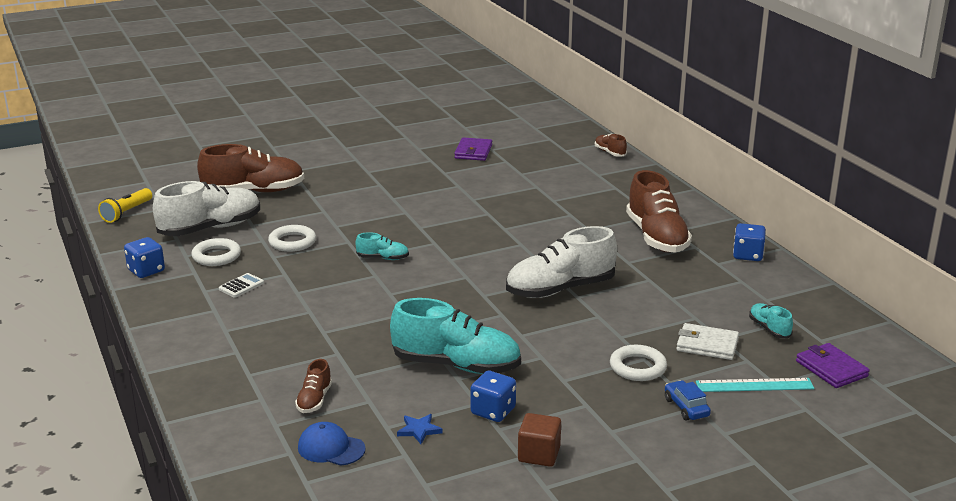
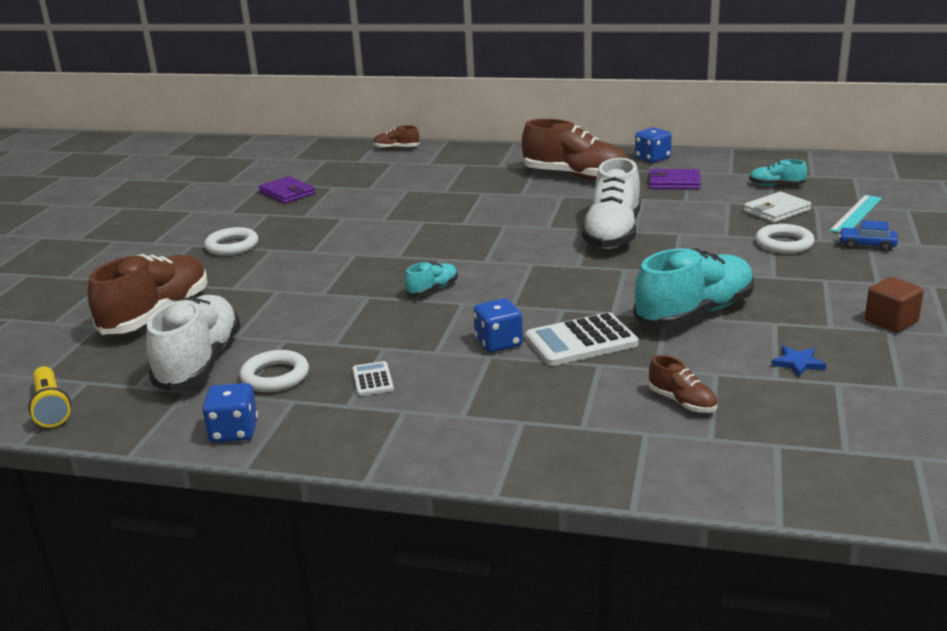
camera: 50 degrees left, 0 degrees up
white ring [268,225,316,252] -> white ring moved to [204,227,259,255]
blue cap [298,422,366,466] -> none
blue dice [471,371,516,422] -> blue dice moved to [473,298,523,352]
purple wallet [796,343,870,388] -> purple wallet moved to [648,169,701,190]
none -> white calculator [525,312,639,366]

